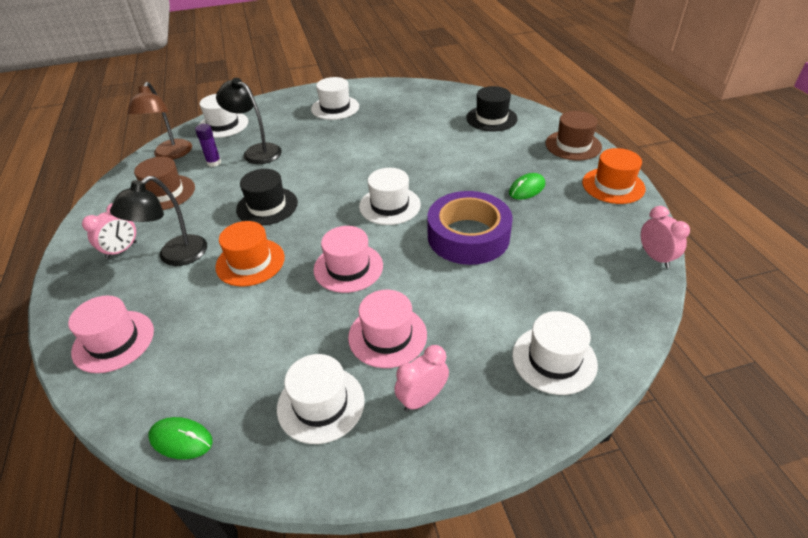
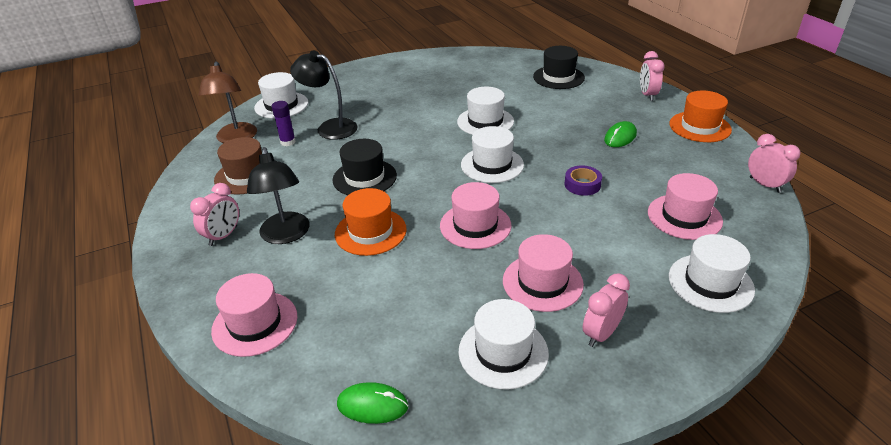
camera: 10 degrees left, 5 degrees down
black lamp [110,176,207,266] -> black lamp turned 45 degrees counterclockwise [247,147,310,244]
white hat [311,77,359,120] -> white hat moved to [457,87,514,135]
purple tape [428,191,513,265] -> purple tape [564,165,602,196], size x0.44
brown hat [546,111,602,161] -> pink clock [640,51,665,101]
none -> pink hat [648,173,723,240]

